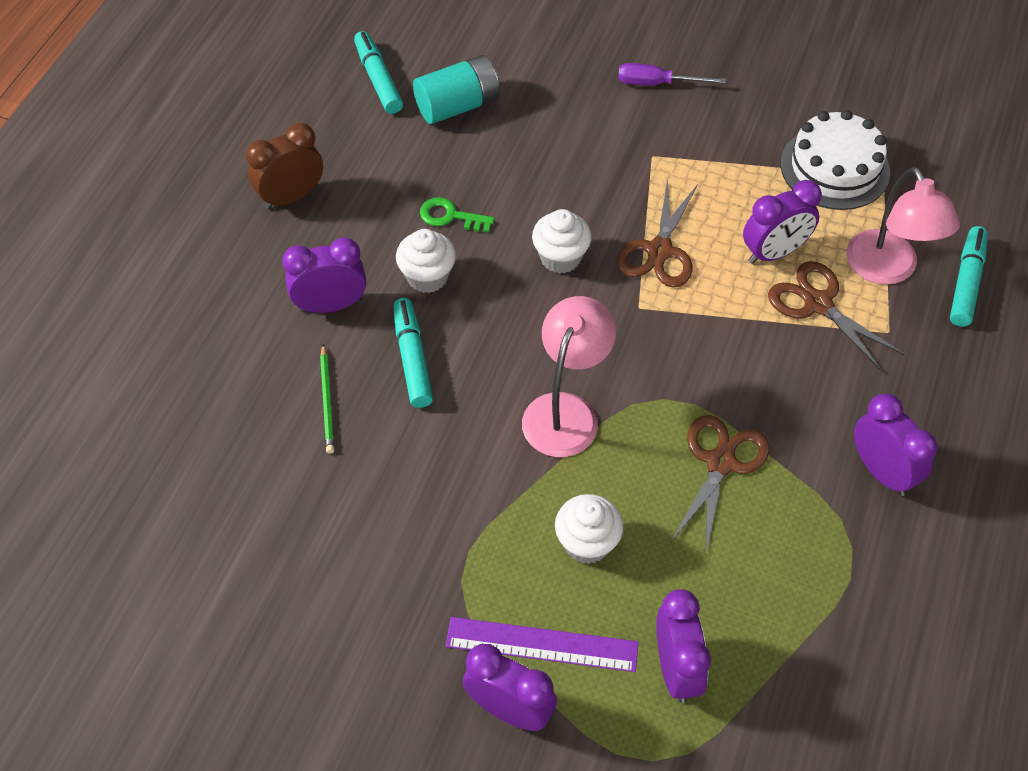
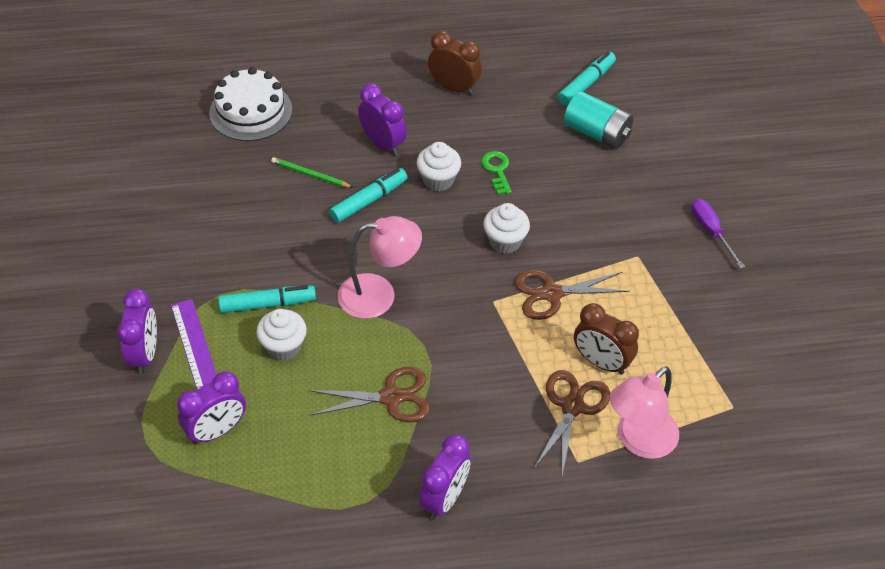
camera: 60 degrees right, 5 degrees down
green pencil [320,344,334,454] -> green pencil turned 60 degrees clockwise [271,157,353,188]
purple clock [743,180,822,264] -> brown clock [574,303,639,375]
white cake [781,110,890,210] -> white cake moved to [209,67,292,141]
turquoise marker [950,226,988,327] -> turquoise marker moved to [218,285,316,313]

